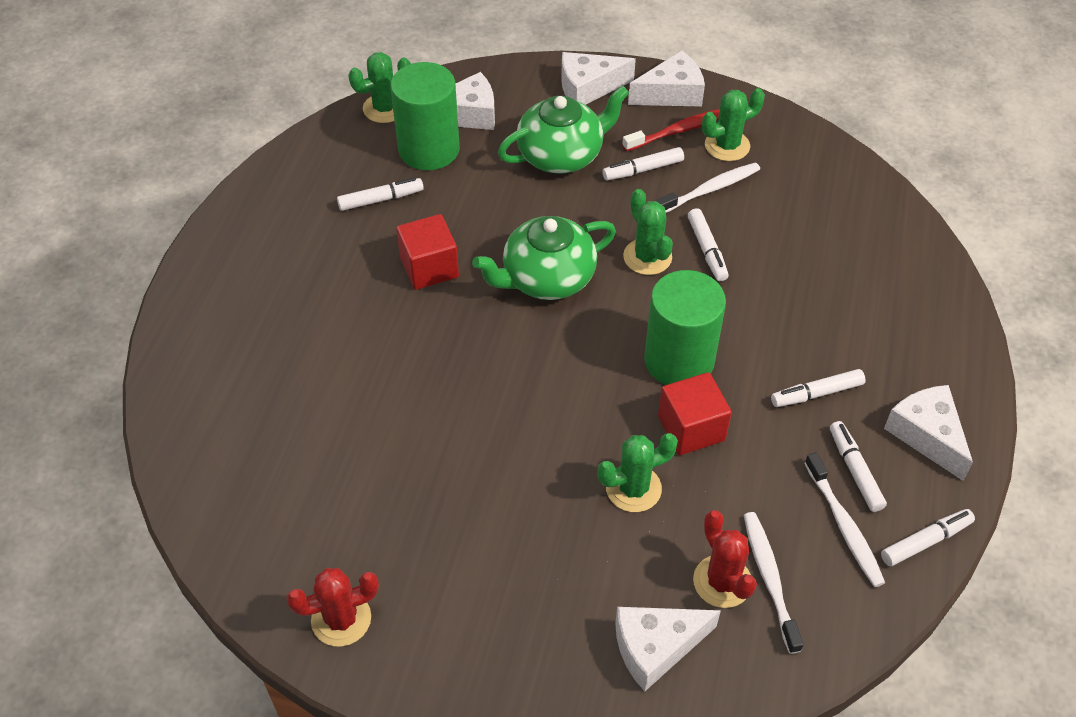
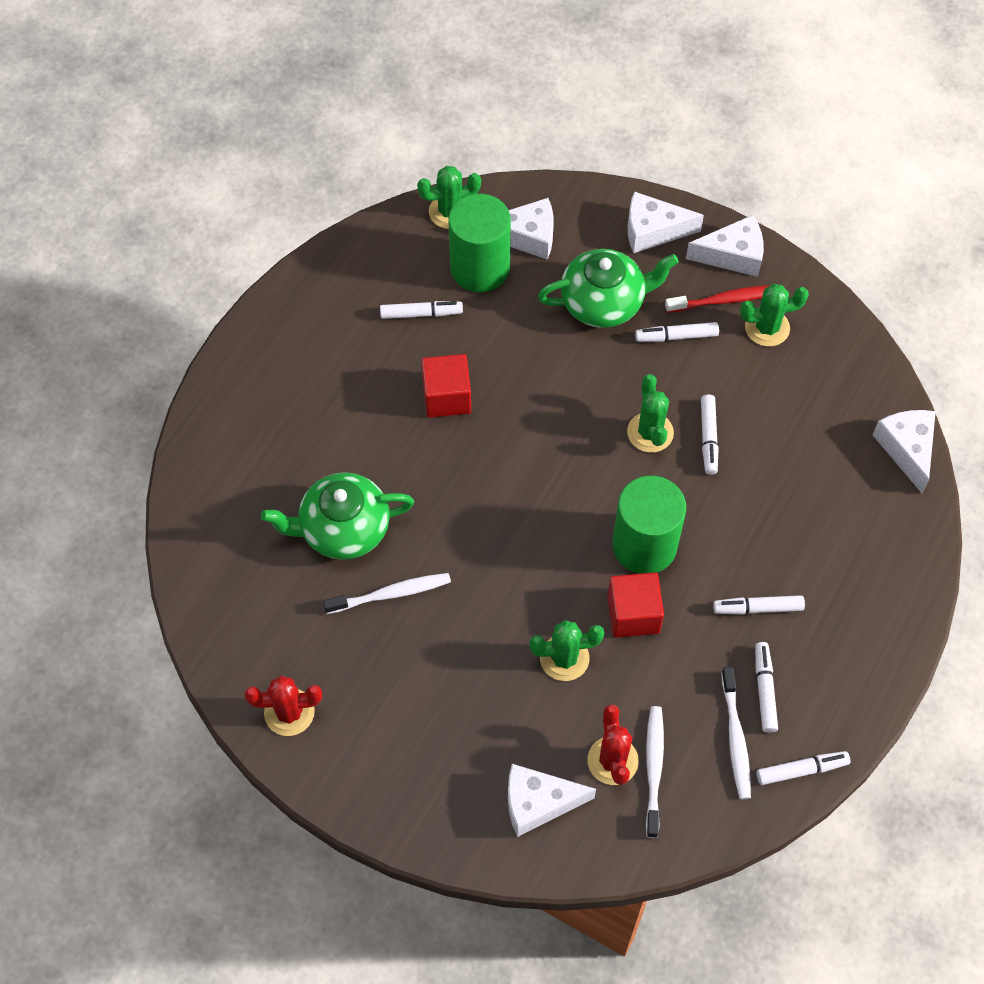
camera: 15 degrees right, 10 degrees up
green teapot [472,216,616,300] -> green teapot moved to [261,472,414,560]
white toothbrush [655,163,760,213] -> white toothbrush moved to [323,573,451,614]
white cheese [884,385,973,481] -> white cheese moved to [873,410,936,493]

